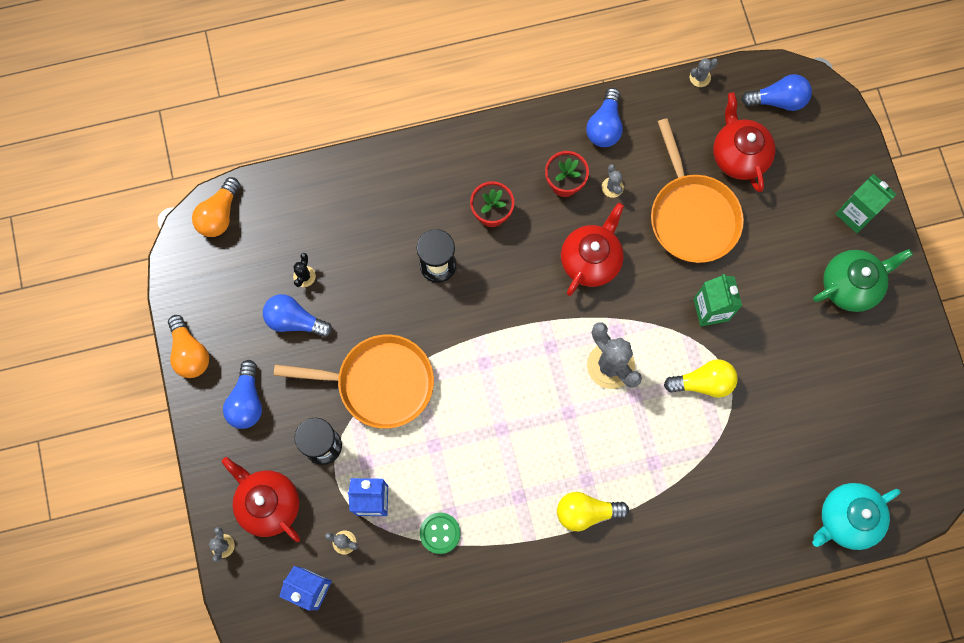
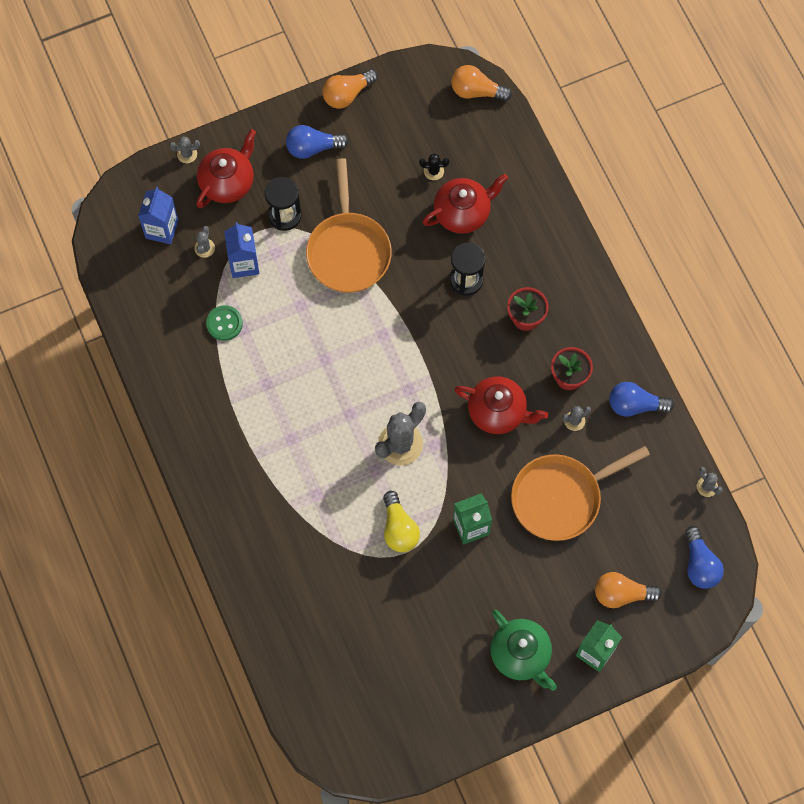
camera: 80 degrees right, 5 degrees down
blue light bulb [263,294,332,337] -> none
yellow light bulb [557,492,629,531] -> none
red teapot [713,92,775,192] -> red teapot moved to [423,174,508,234]
turquoise teapot [813,483,901,550] -> none
none -> orange light bulb [595,572,662,608]

